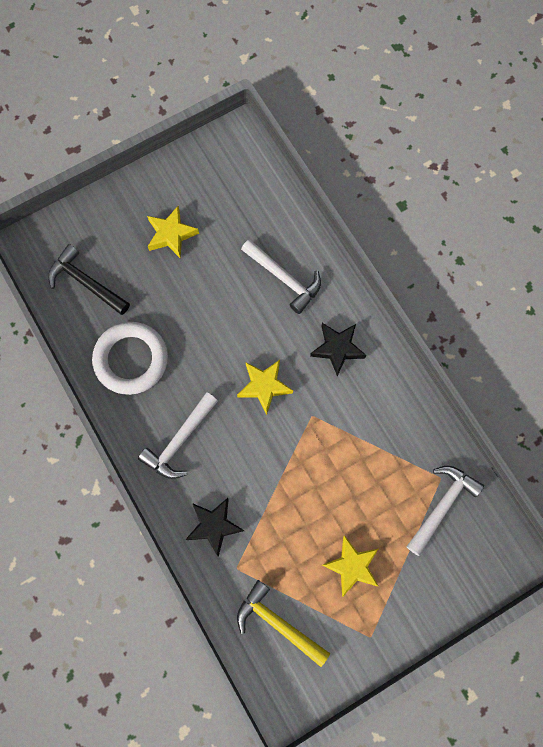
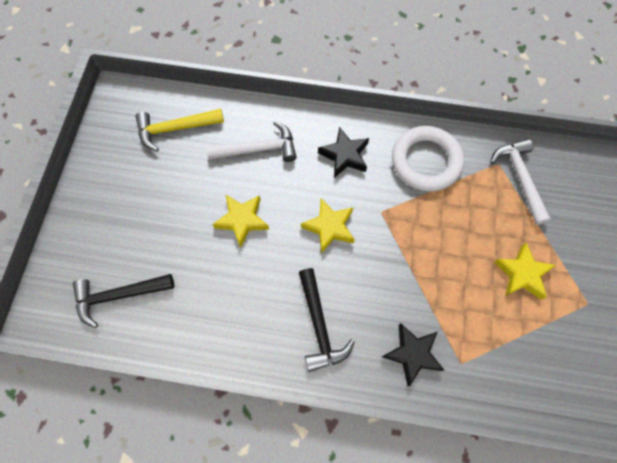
camera: 50 degrees left, 5 degrees down
white ring [92,322,168,395] -> white ring moved to [392,126,464,192]
white hammer [138,392,218,479] -> black hammer [299,268,355,372]
yellow star [147,206,199,259] -> yellow star moved to [212,195,269,248]
yellow hammer [237,580,330,667] -> yellow hammer moved to [135,109,224,152]

